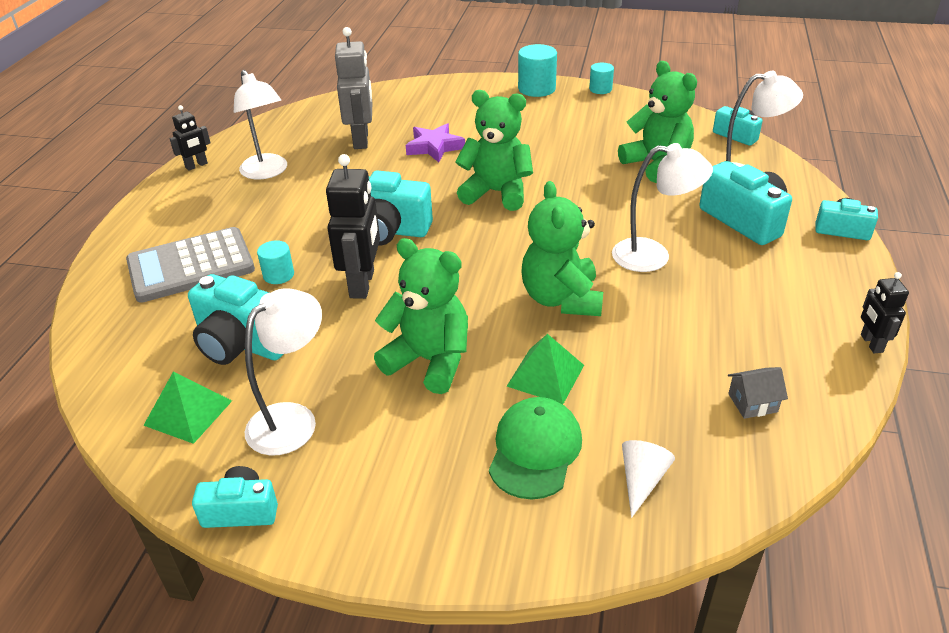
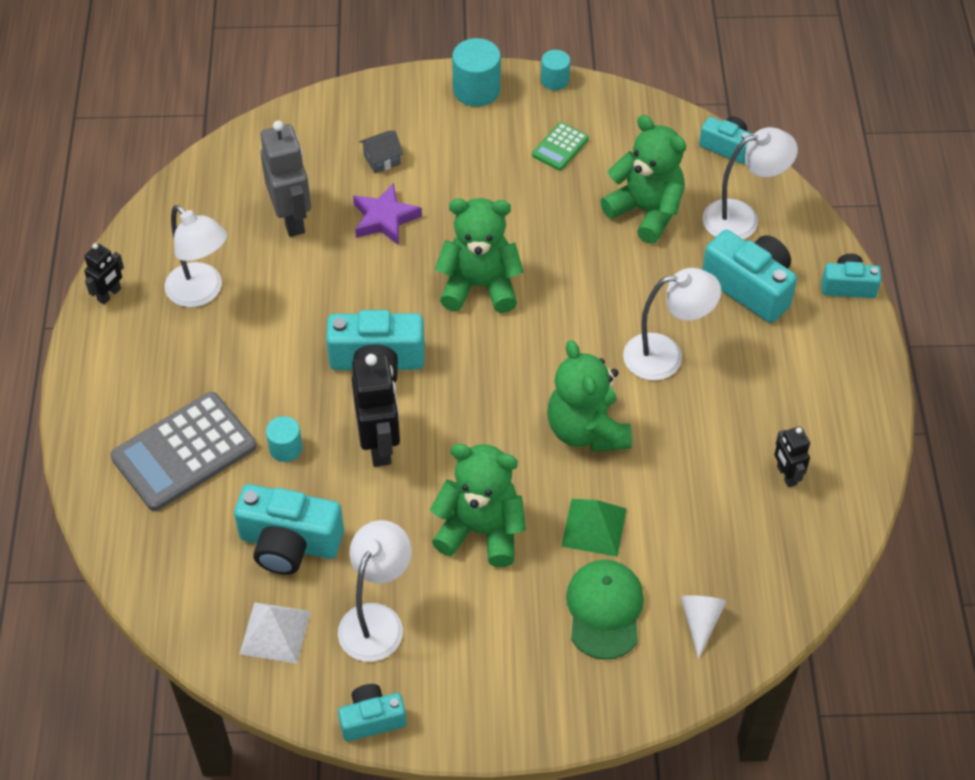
camera: 15 degrees left, 15 degrees up
green pyramid [143,371,232,444] -> white pyramid [240,602,311,664]
grey house [728,367,788,419] -> grey house moved to [360,131,403,173]
black robot [861,272,909,353] -> black robot moved to [774,426,810,487]
none -> green calculator [532,122,589,170]

